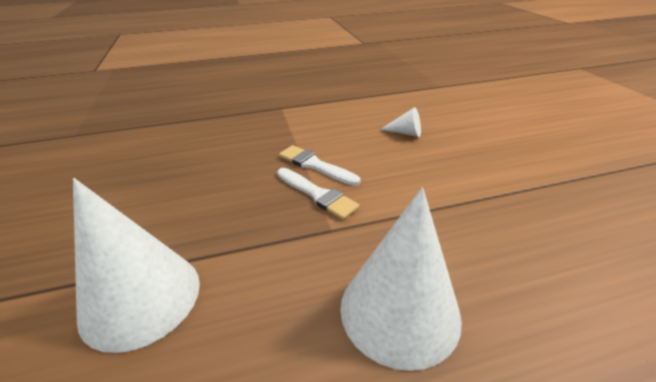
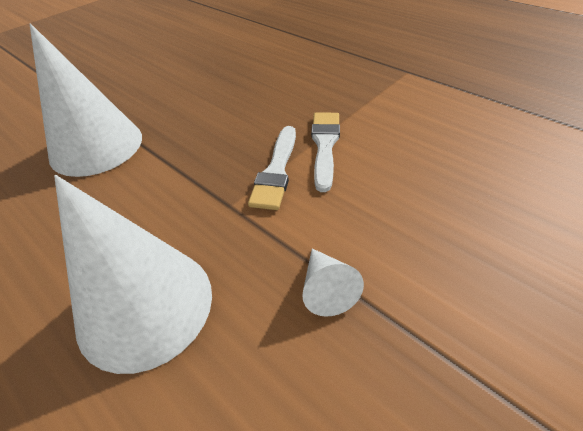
camera: 60 degrees right, 10 degrees up
white cone [380,107,421,137] -> white cone moved to [302,248,364,317]

